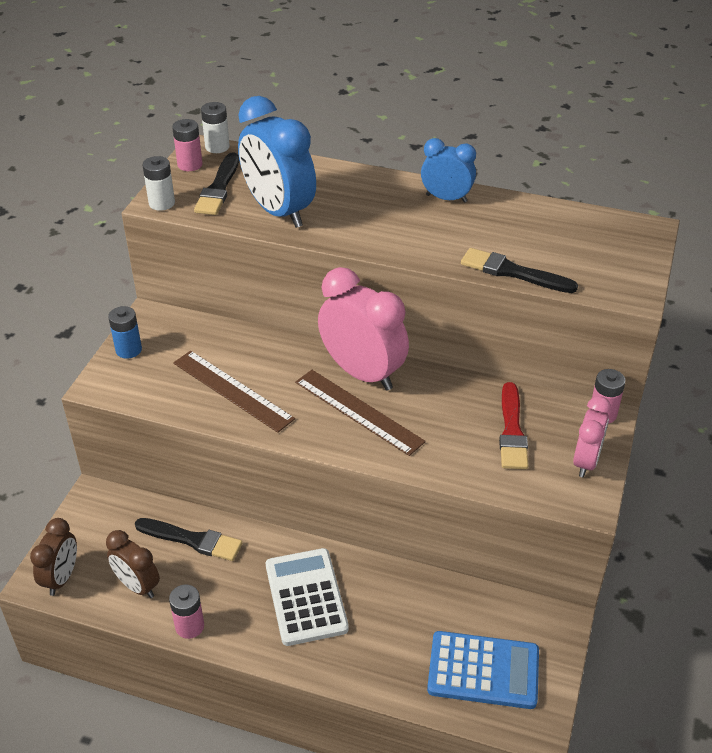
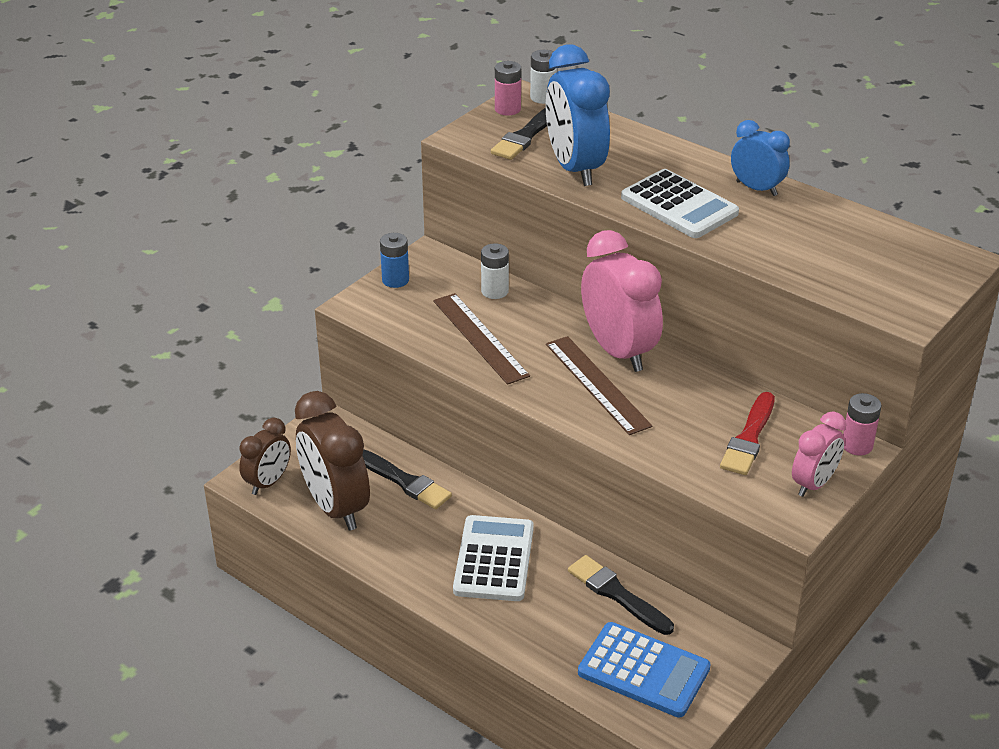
camera: 20 degrees right, 5 degrees down
brown clock [106,530,160,598] -> brown clock [295,391,370,531], size x1.74
white battery [142,156,175,211] -> white battery moved to [481,243,509,299]
pink battery [169,584,204,639] -> none
black brush [461,248,578,293] -> black brush moved to [568,555,674,635]
none -> white calculator [621,169,739,238]

